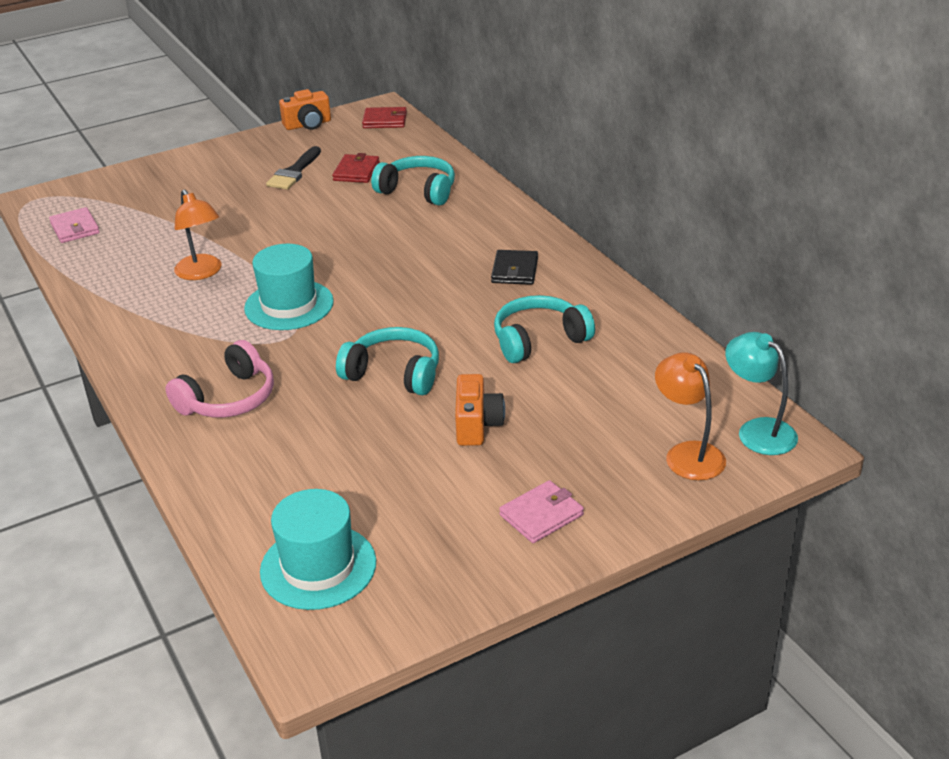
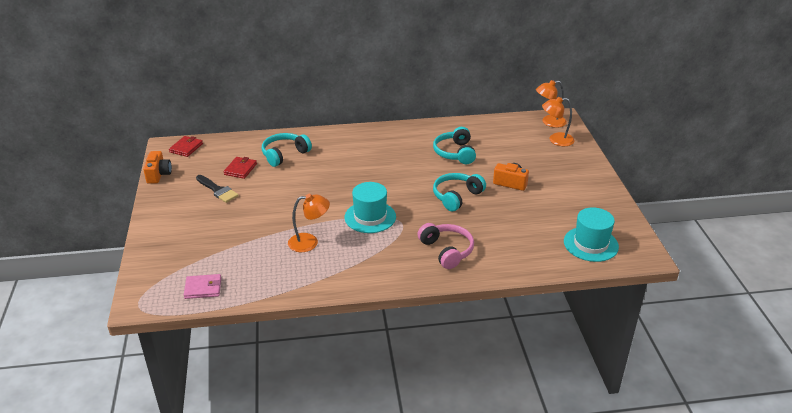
camera: 70 degrees left, 0 degrees up
red wallet [332,153,379,183] -> red wallet turned 75 degrees clockwise [224,157,257,179]
black wallet [491,250,538,285] -> none
pink wallet [499,480,584,543] -> none
turquoise lamp [725,332,798,455] -> orange lamp [536,80,567,128]

